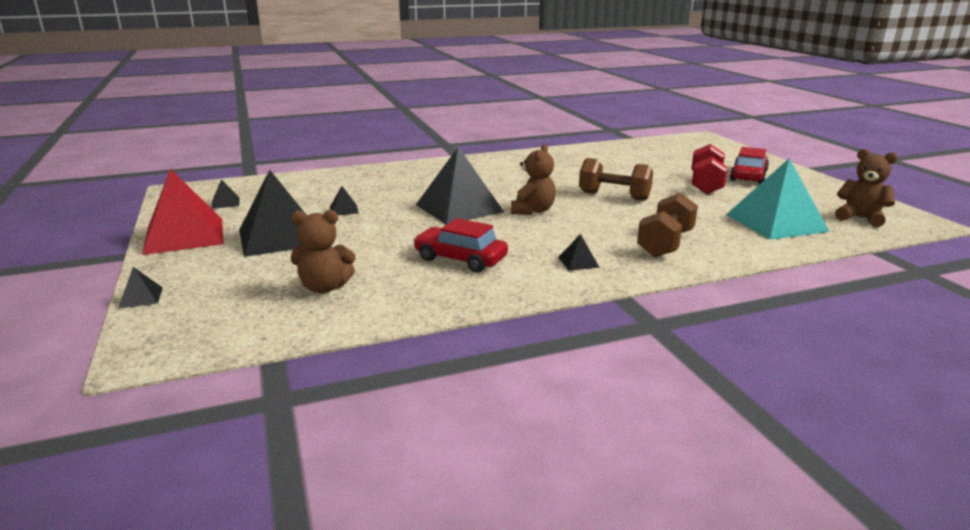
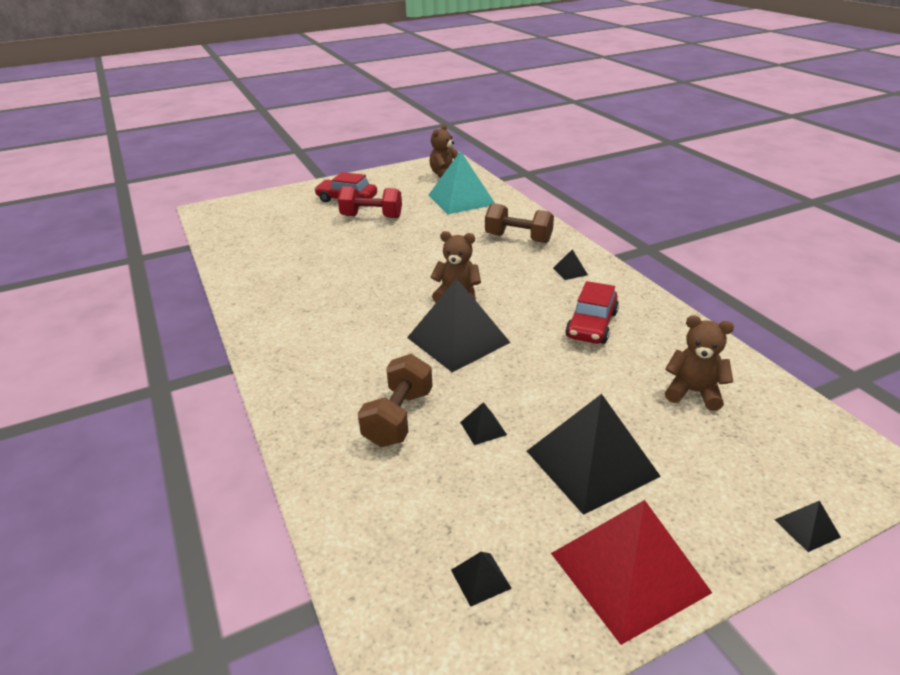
camera: 95 degrees left, 10 degrees up
brown teddy bear [291,210,356,294] -> brown teddy bear turned 60 degrees counterclockwise [665,315,734,411]
brown dumbbell [579,158,653,201] -> brown dumbbell moved to [358,354,433,447]

